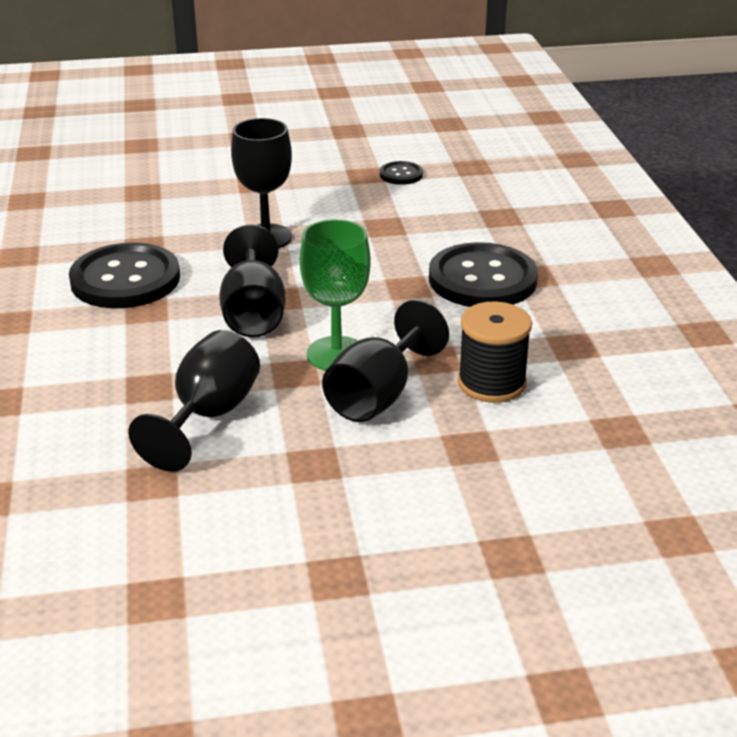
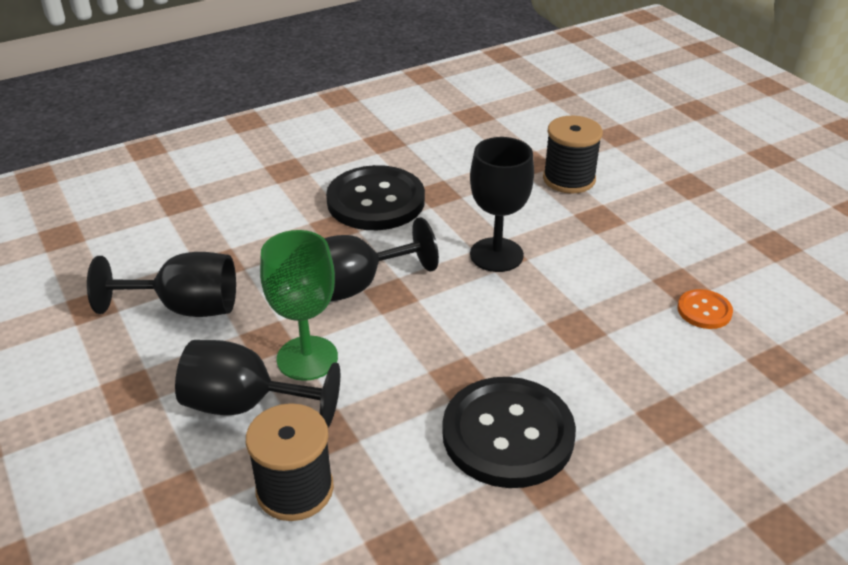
camera: 70 degrees right, 5 degrees up
black button [380,161,423,185] -> orange button [677,289,733,329]
none -> black spool [543,116,603,194]

